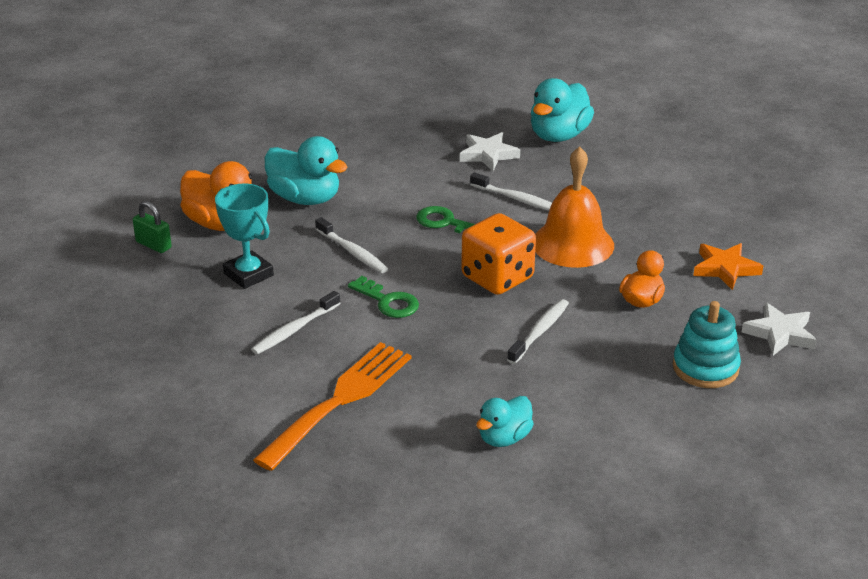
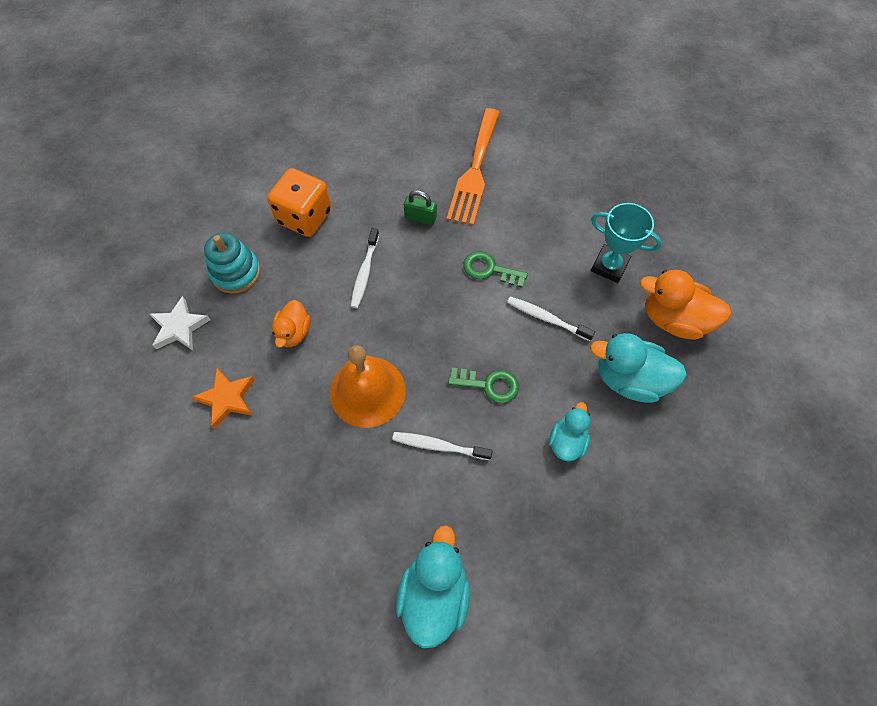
camera: 160 degrees right, 30 degrees up
green padlock [133,201,172,253] -> green padlock moved to [404,190,437,225]
white toothbrush [251,291,341,354] -> none
white star [460,132,520,171] -> none
orange dice [461,213,536,295] -> orange dice moved to [267,168,331,237]
turquoise duck [476,396,534,447] -> turquoise duck moved to [549,402,590,462]

